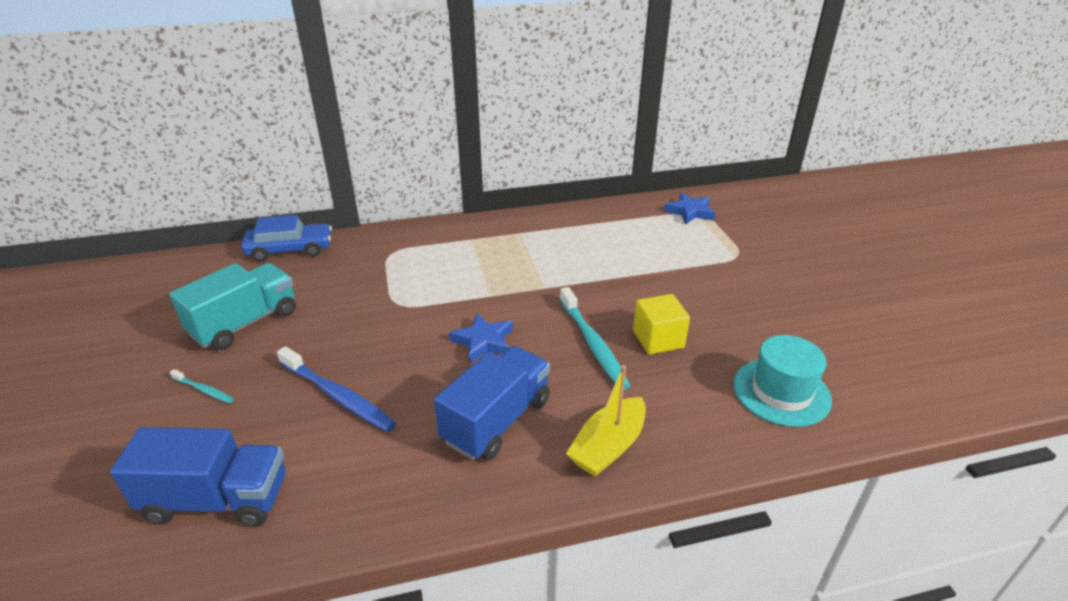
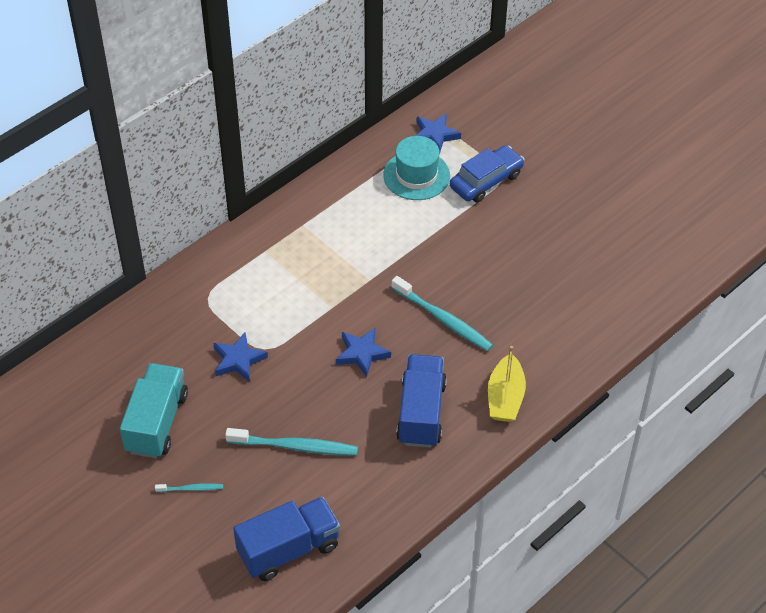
camera: 30 degrees left, 15 degrees up
blue car [241,215,332,262] -> blue car moved to [450,145,525,203]
blue toothbrush [277,346,396,432] -> turquoise toothbrush [225,428,358,456]
yellow cube [633,294,690,354] -> none
turquoise hat [733,335,832,427] -> turquoise hat moved to [383,136,450,200]
none -> blue star [213,333,268,382]

